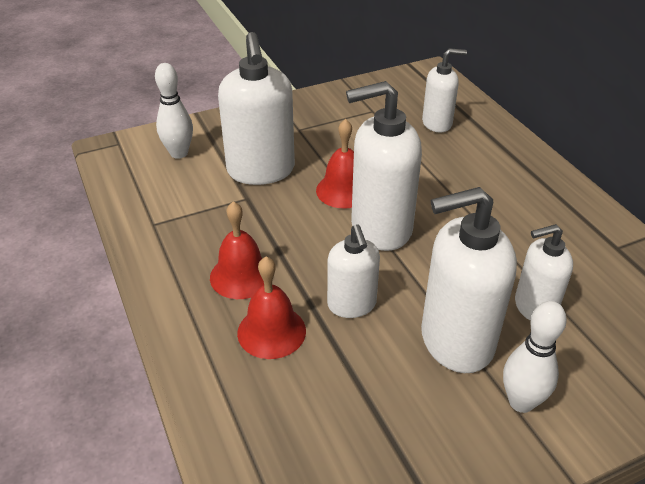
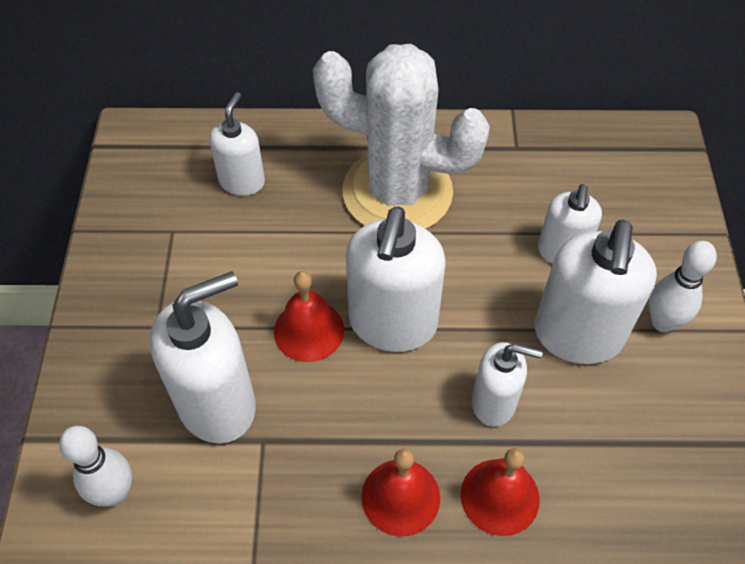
camera: 65 degrees left, 15 degrees up
white soap dispenser [218,32,295,185] -> white soap dispenser turned 45 degrees counterclockwise [150,271,256,444]
none -> white cactus [313,44,490,229]

